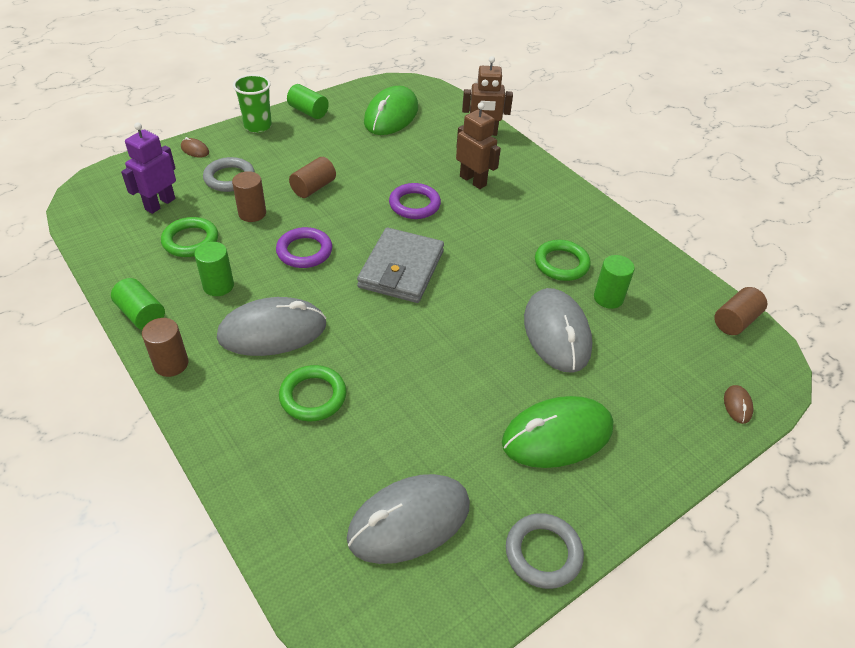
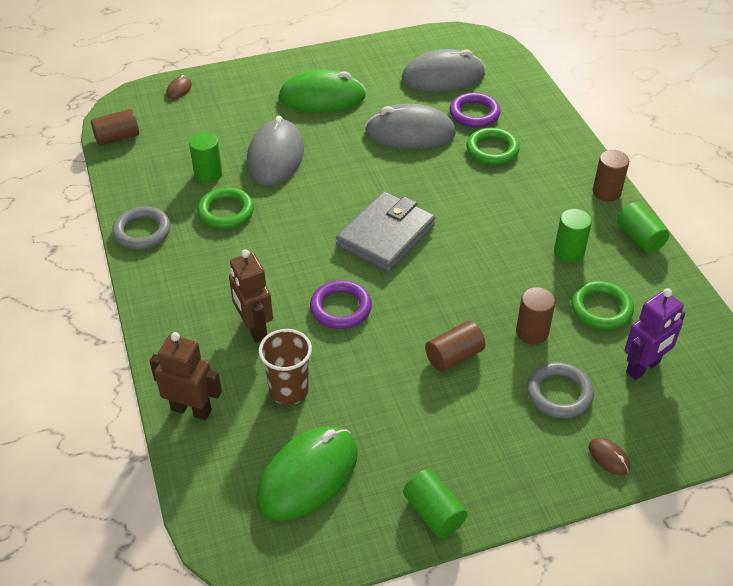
camera: 160 degrees left, 0 degrees up
grey mouse [217,297,326,356] -> grey mouse moved to [365,104,456,149]
green cup [233,74,272,133] -> none
purple ring [276,227,332,268] -> purple ring moved to [450,92,501,128]
grey ring [506,513,584,589] -> grey ring moved to [112,206,170,250]
none -> brown cup [259,329,312,405]

